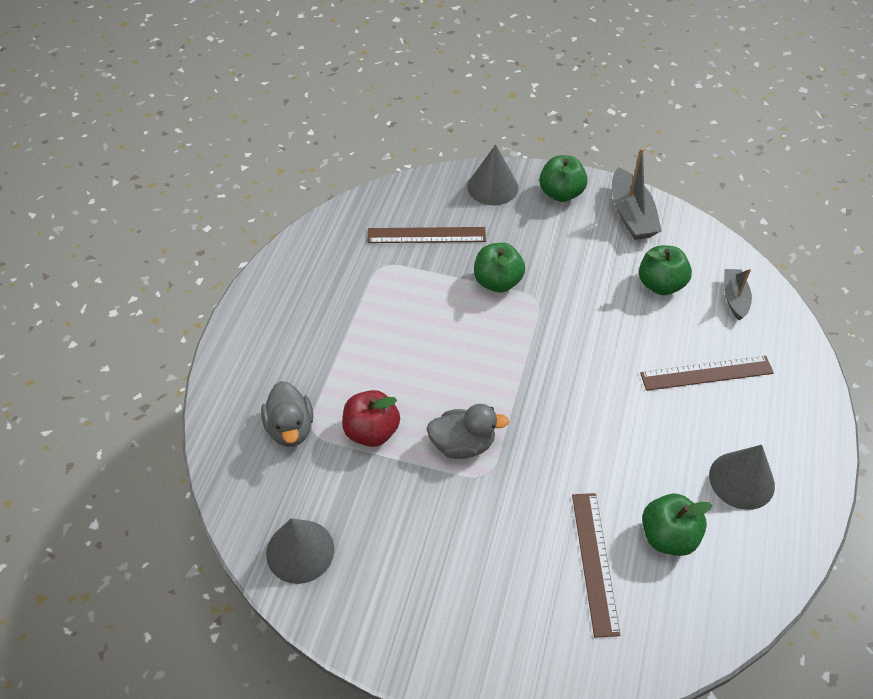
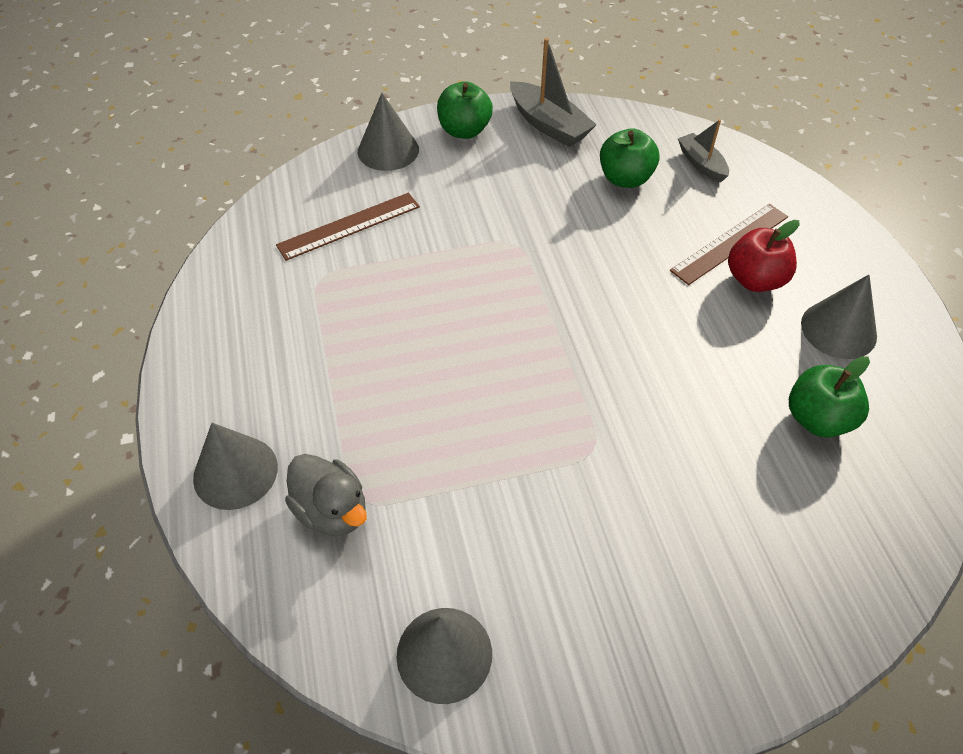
camera: 30 degrees left, 0 degrees up
red apple [342,390,400,447] -> red apple moved to [728,220,800,292]
grey duck [426,404,509,459] -> none
green apple [474,243,525,293] -> none
brown ruler [572,493,621,638] -> none
none -> grey cone [193,423,278,510]

